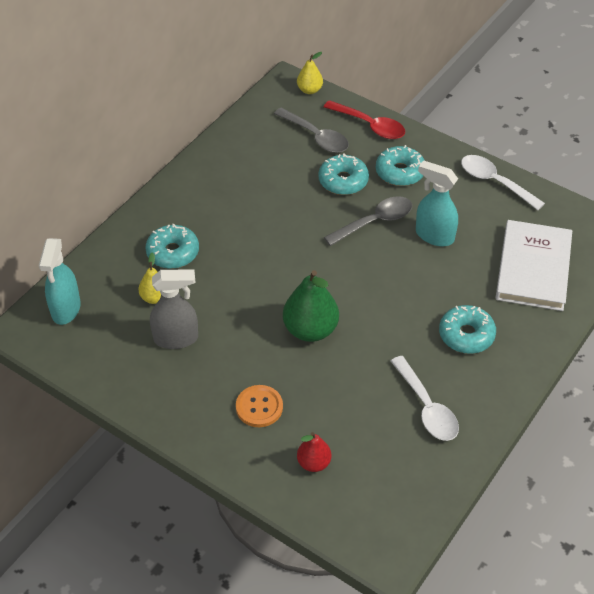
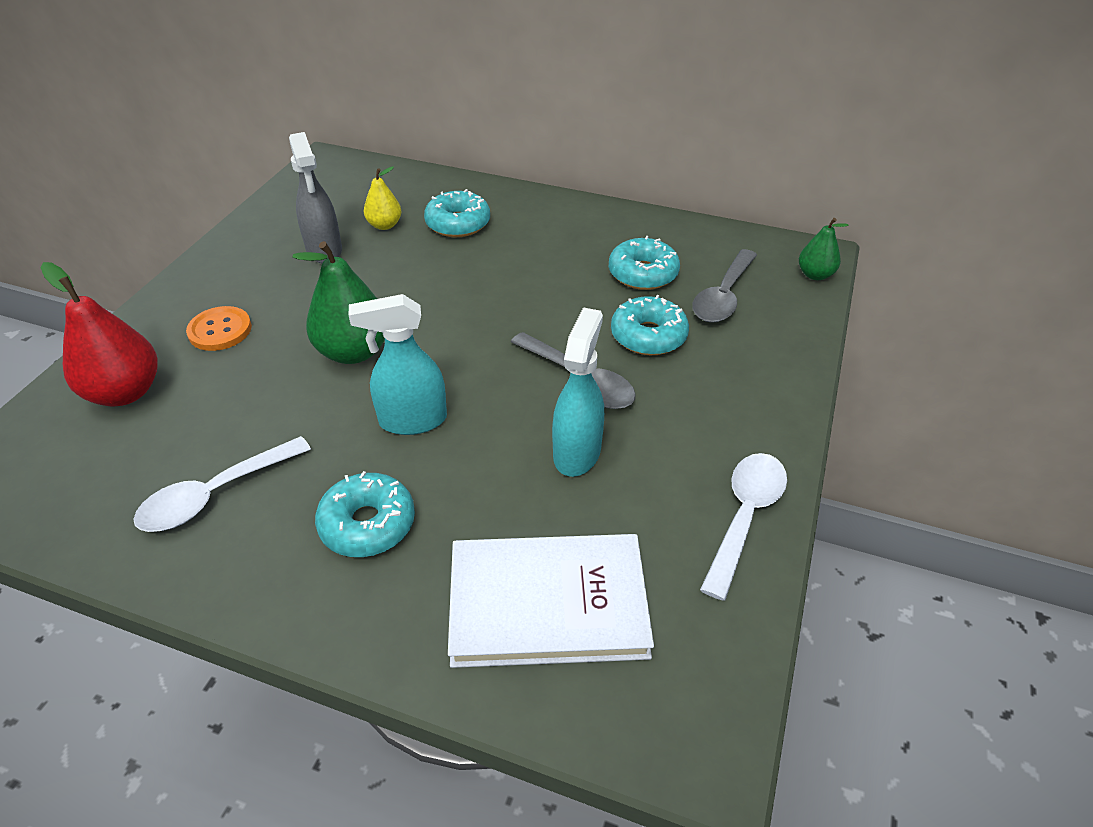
camera: 75 degrees right, 5 degrees down
turquoise spray bottle [39,238,81,325] -> turquoise spray bottle moved to [349,294,447,435]
yellow pear [297,52,323,94] -> green pear [799,218,849,280]
red pear [297,432,332,472] -> red pear [40,262,158,407], size x1.77
red spoon [324,100,405,139] -> none
turquoise donut [376,145,425,186] -> turquoise donut moved to [609,236,680,290]

